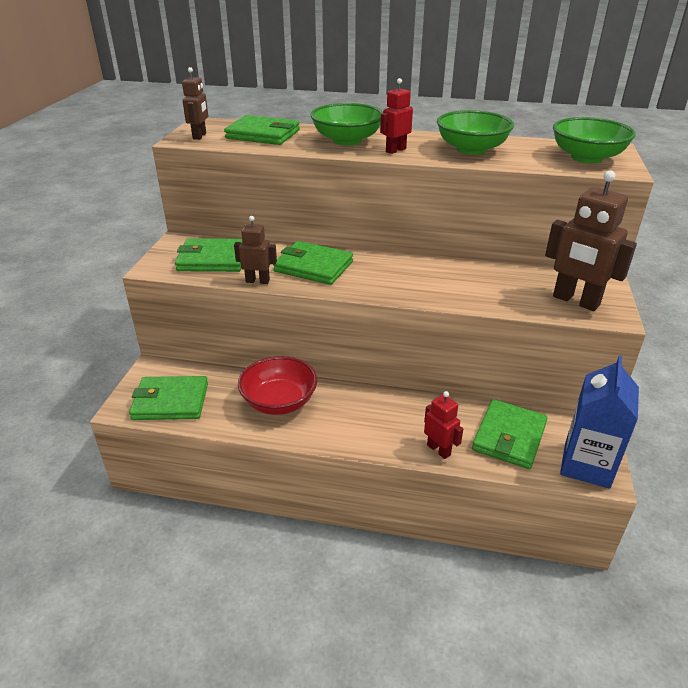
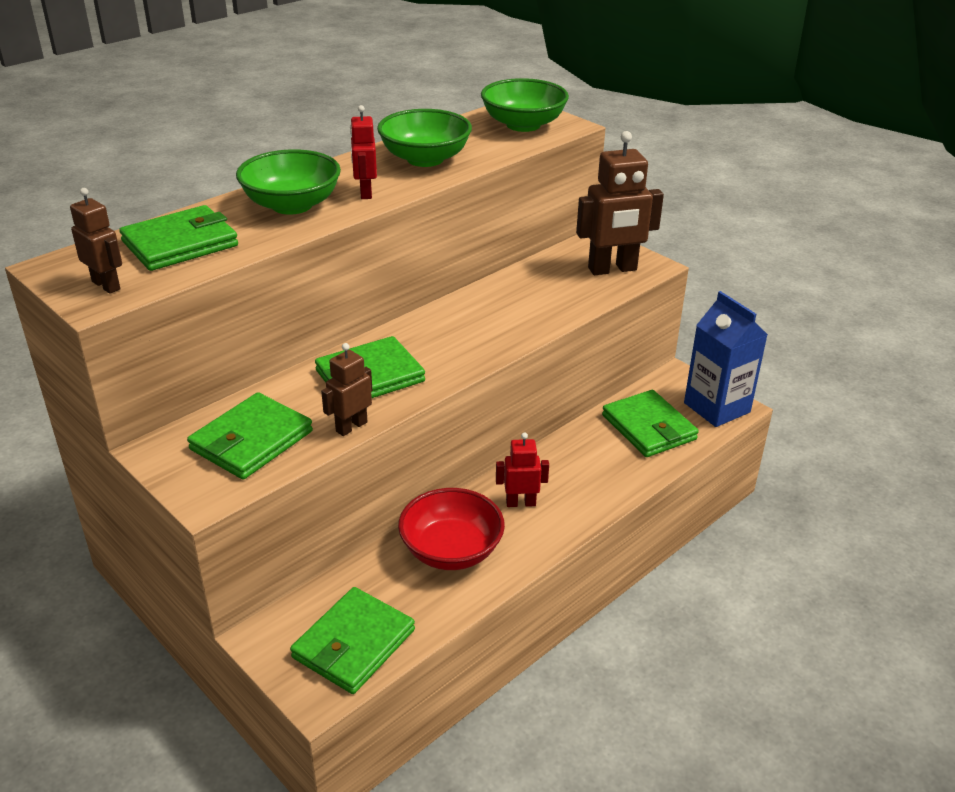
camera: 55 degrees left, 0 degrees up
red robot [424,391,463,459] -> red robot moved to [496,432,549,507]

